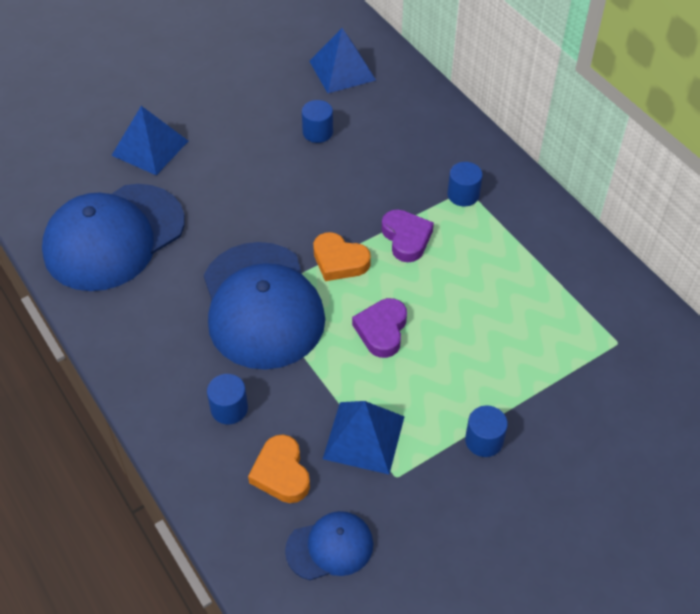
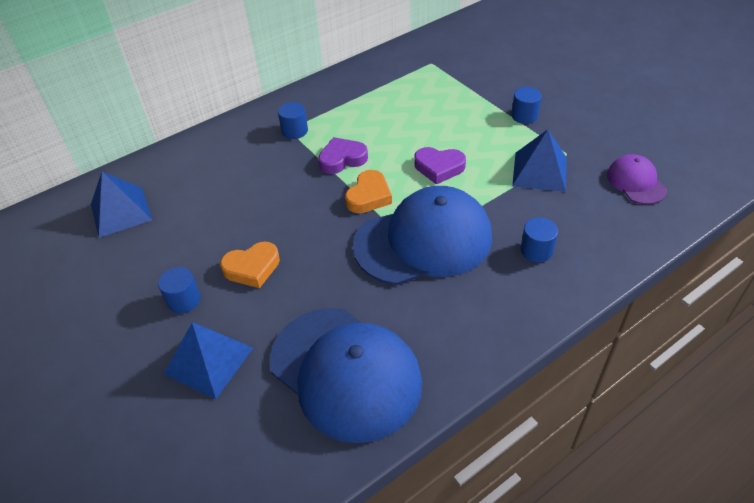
camera: 90 degrees left, 5 degrees down
orange heart [248,434,310,503] -> orange heart moved to [220,242,280,288]
blue cap [285,511,373,580] -> purple cap [607,154,667,204]
blue cylinder [302,100,333,143] -> blue cylinder moved to [158,267,201,313]

